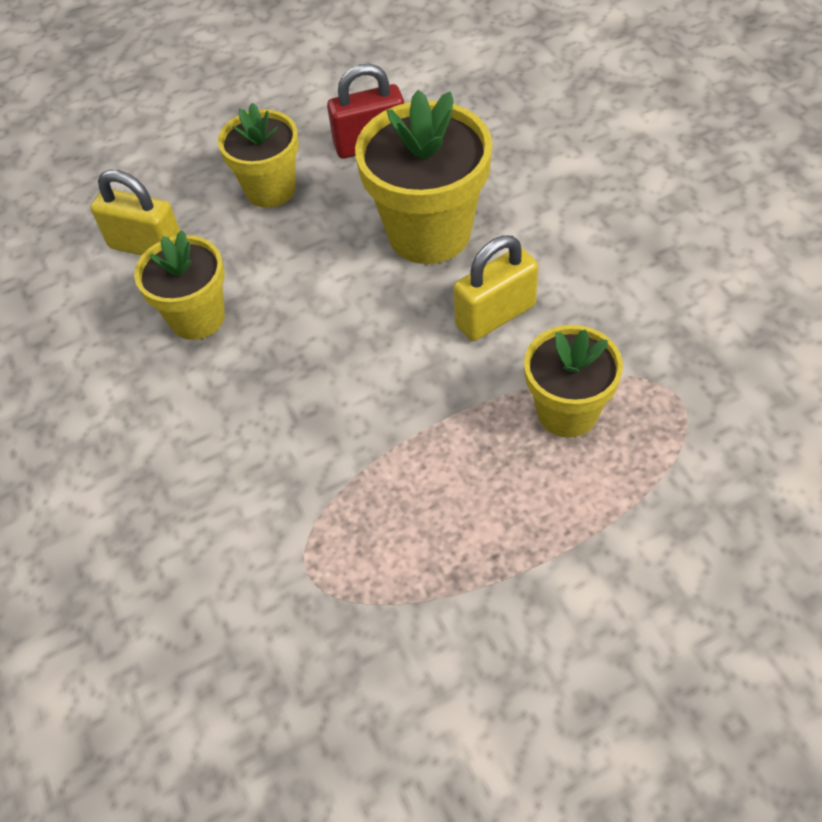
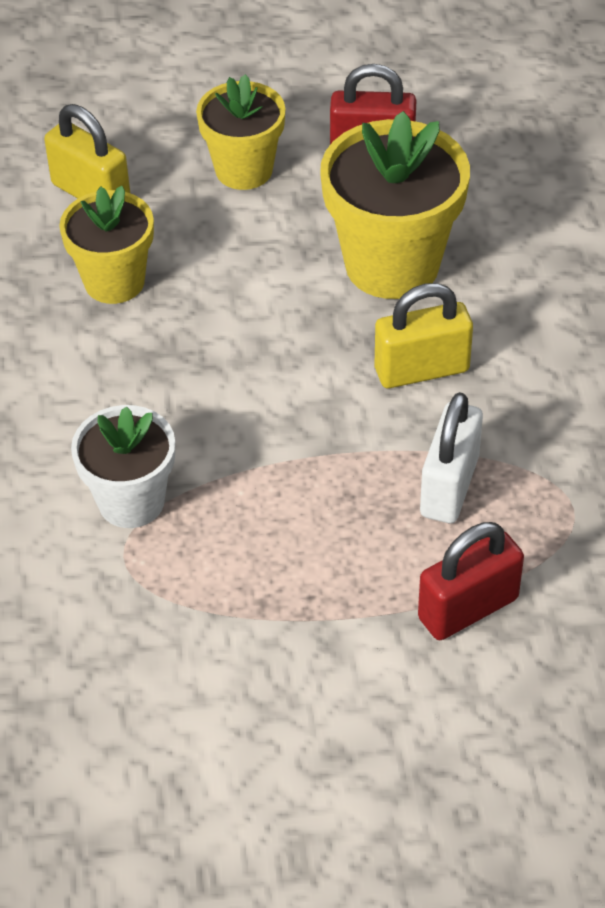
camera: 15 degrees right, 5 degrees down
yellow flower pot [524,325,623,438] -> white padlock [420,392,483,523]
none -> white flower pot [71,405,175,528]
none -> red padlock [418,522,524,640]

